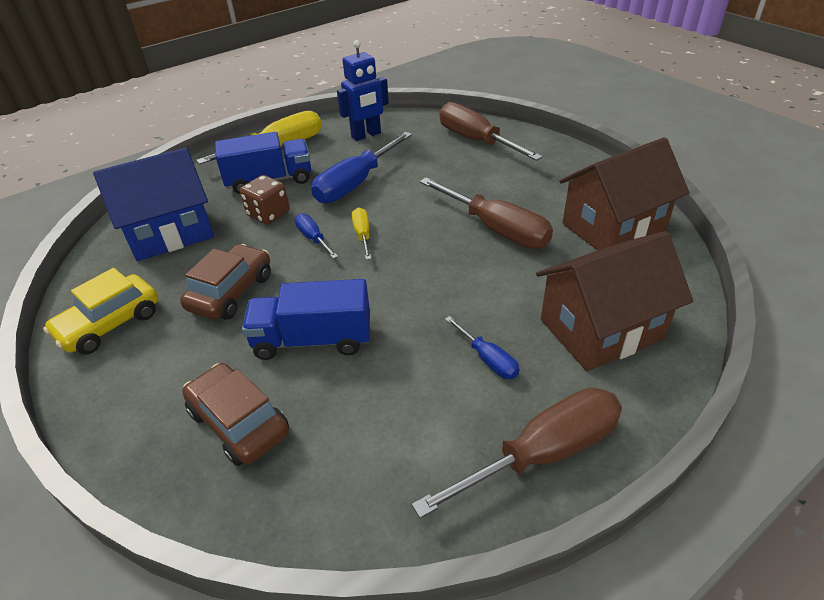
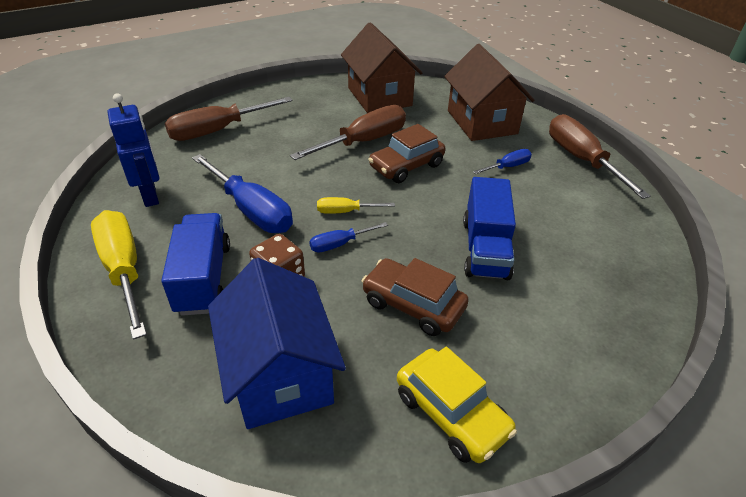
camera: 85 degrees left, 0 degrees up
brown car [182,363,289,466] -> brown car moved to [368,124,445,183]

